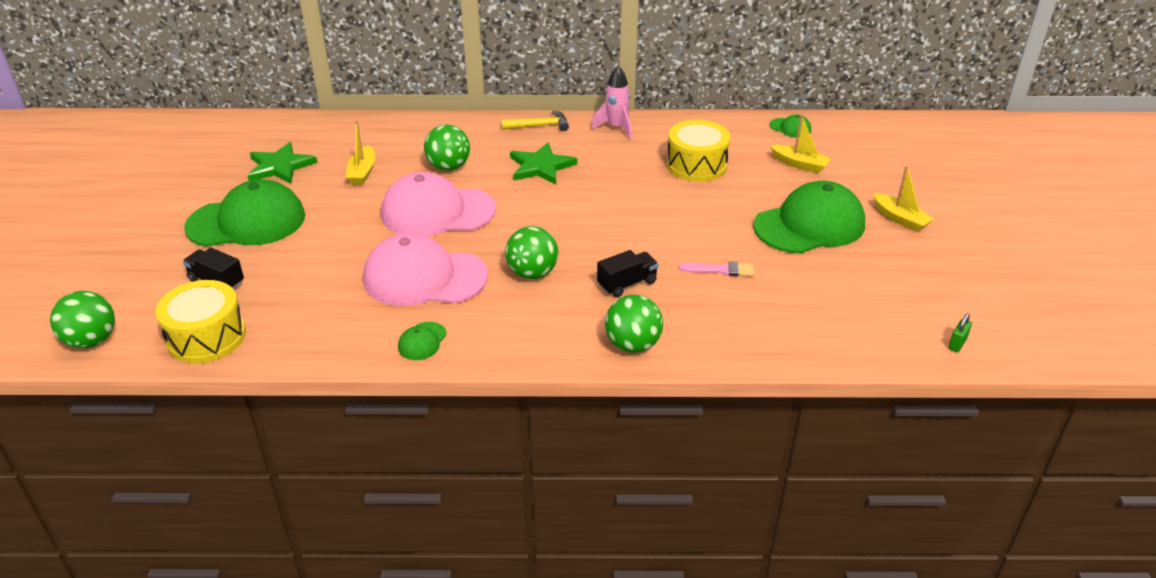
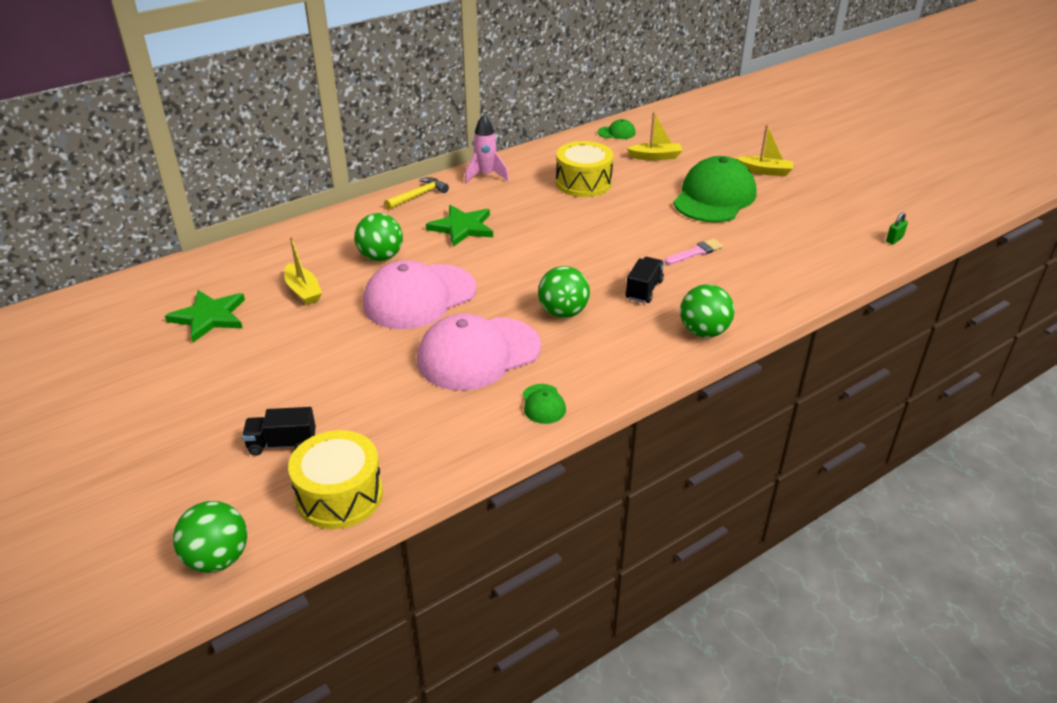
camera: 35 degrees left, 0 degrees up
green cap [184,179,305,247] -> none
green padlock [948,313,972,352] -> green padlock turned 45 degrees clockwise [886,212,908,244]

